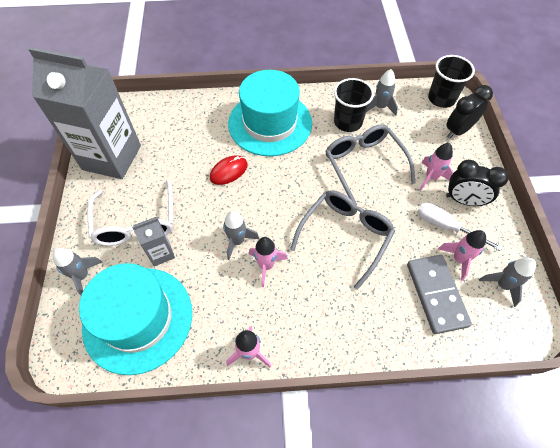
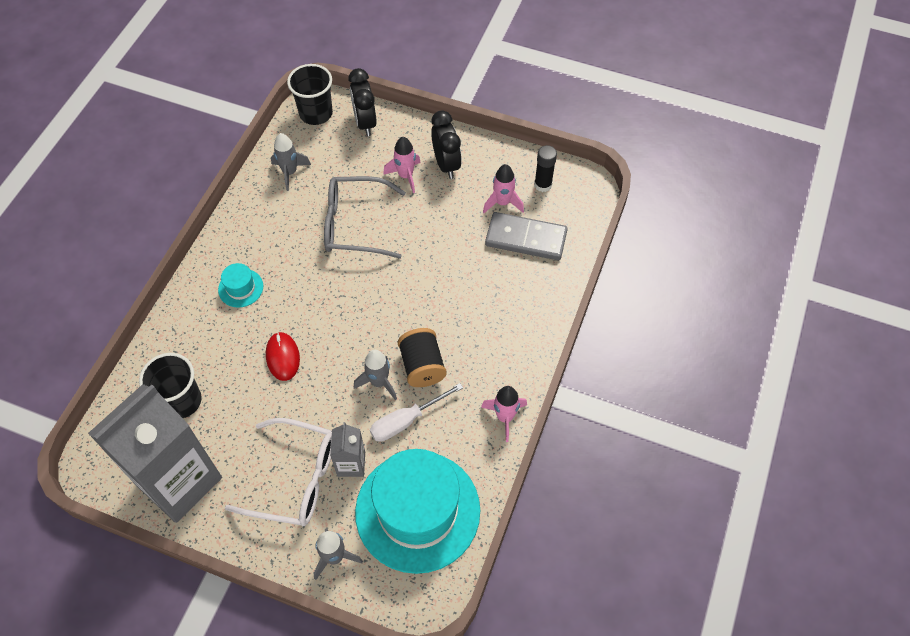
camera: 65 degrees left, 0 degrees up
turquoise hat [228,70,312,156] -> turquoise hat [218,263,263,308], size x0.41
pink rocket [249,237,288,287] -> black spool [398,328,447,387]
grey glasses [290,190,395,290] -> none
black cup [334,78,374,132] -> black cup moved to [139,353,202,418]
white screwdriver [418,203,502,251] -> white screwdriver moved to [370,383,463,442]
black clock [446,160,509,206] -> black clock turned 60 degrees counterclockwise [431,110,462,179]
grey rocket [479,258,536,307] -> black glue stick [534,145,557,192]

